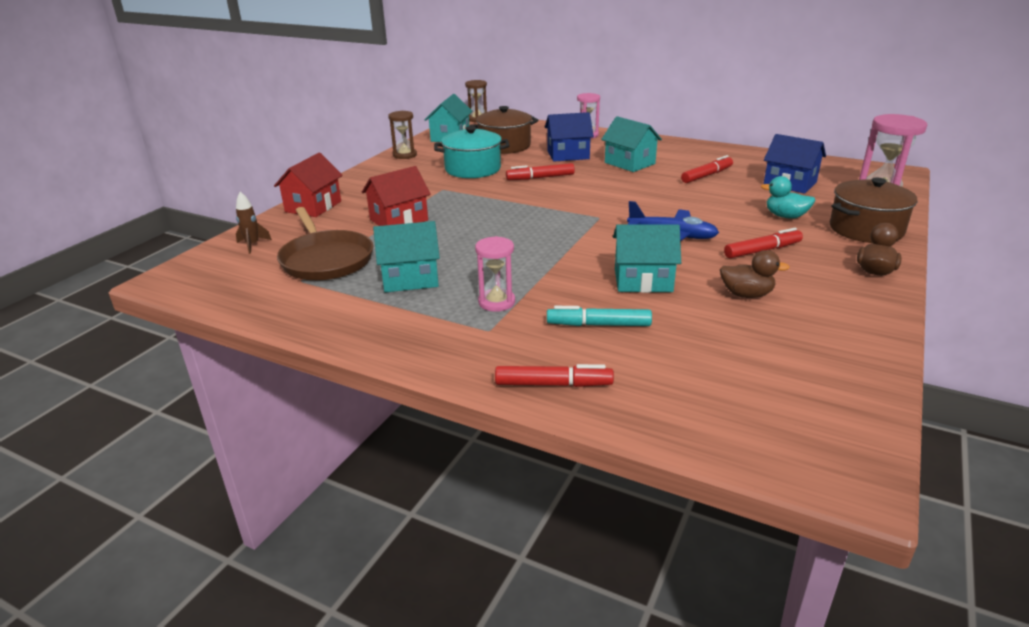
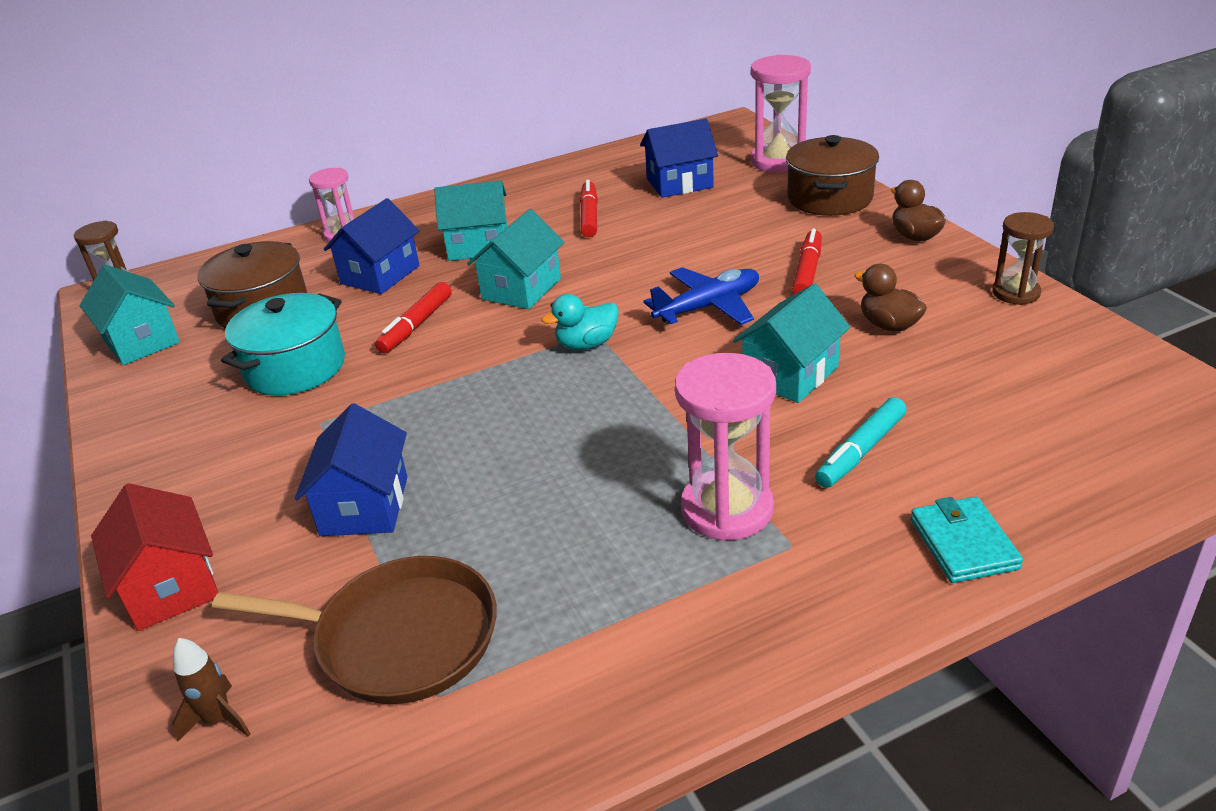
camera: 50 degrees left, 5 degrees up
red house [362,166,431,226] -> blue house [295,403,407,536]
turquoise house [373,221,440,292] -> turquoise house moved to [467,209,564,309]
brown hourglass [388,111,417,159] -> brown hourglass moved to [992,212,1054,305]
pink hourglass [475,236,515,312] -> pink hourglass [675,353,776,541], size x1.60
red marker [495,364,614,387] -> turquoise wallet [911,496,1023,583]
brown duck [720,250,790,298] -> brown duck turned 90 degrees counterclockwise [854,264,927,332]
turquoise duck [761,176,815,219] -> turquoise duck moved to [541,294,619,350]

